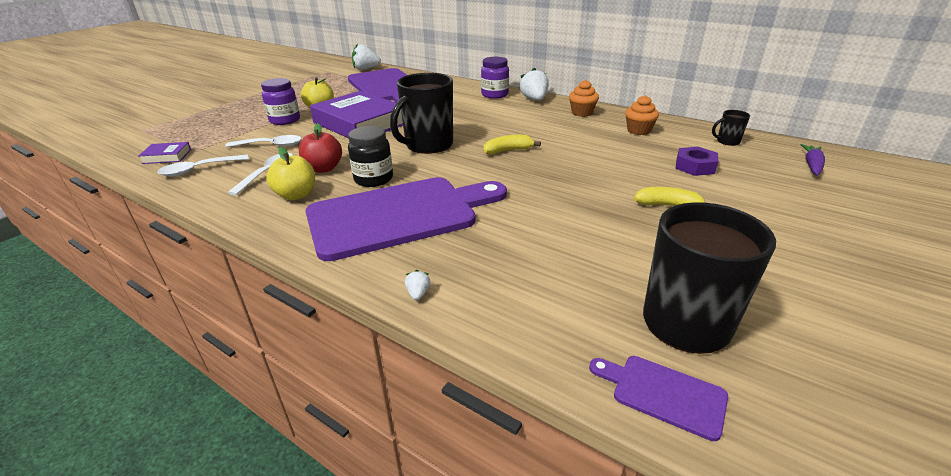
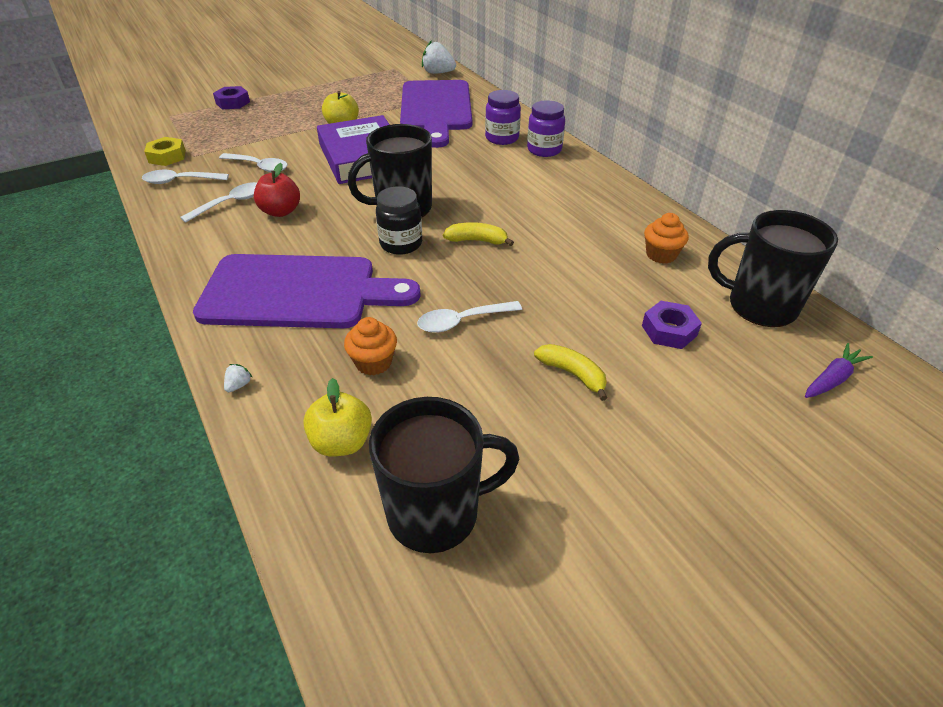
camera: 25 degrees right, 10 degrees up
purple book [138,142,191,164] -> yellow nut [144,137,186,166]
purple jar [261,78,300,125] -> purple jar moved to [485,90,521,145]
yellow apple [266,147,315,200] -> yellow apple moved to [303,378,372,457]
black jar [348,126,393,187] -> black jar moved to [376,186,422,255]
white strawberry [519,67,549,100] -> none
orange cupcake [569,80,599,117] -> orange cupcake moved to [344,317,397,375]
purple cutting board [589,356,728,441] -> none
black mug [712,110,750,146] -> black mug [708,210,838,327], size x2.24
none -> purple nut [213,86,250,109]
none -> white spoon [417,301,522,333]

